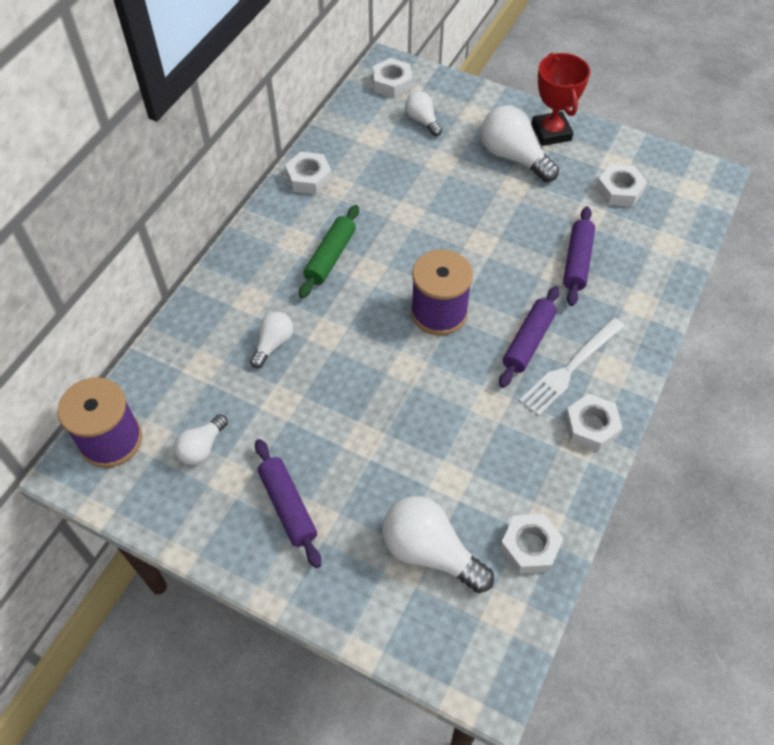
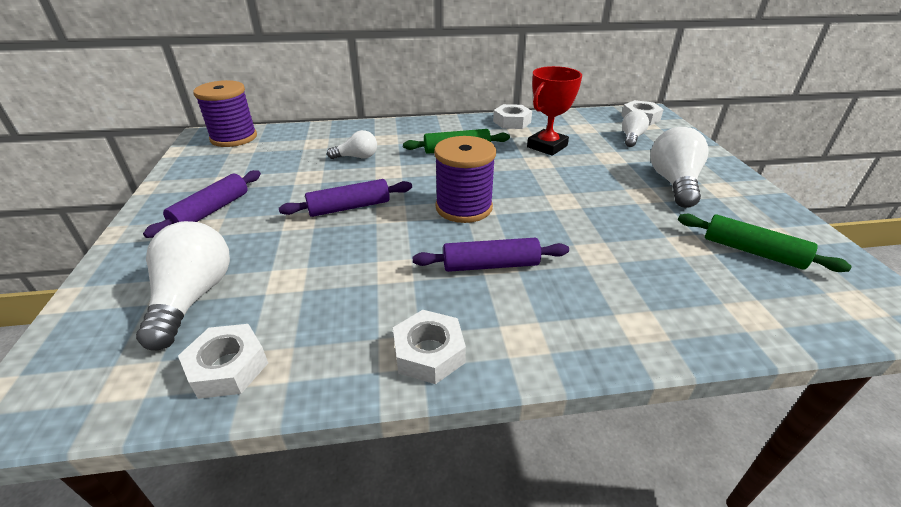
camera: 55 degrees right, 20 degrees down
white light bulb [174,414,228,465] -> none
white fork [519,318,624,416] -> none
red trophy [531,53,590,146] -> red trophy moved to [527,66,582,156]
purple rolling pin [563,206,595,306] -> purple rolling pin moved to [279,179,412,217]
white nut [596,164,647,207] -> green rolling pin [678,214,852,272]

